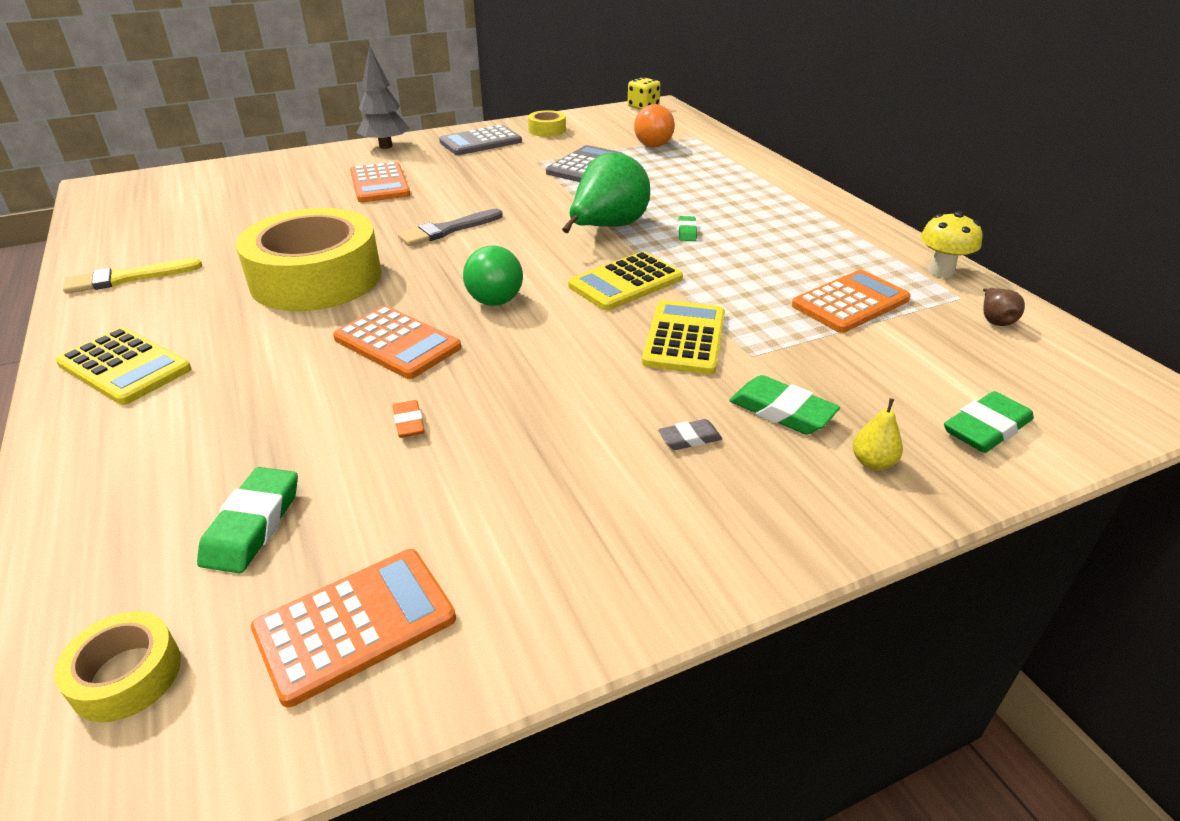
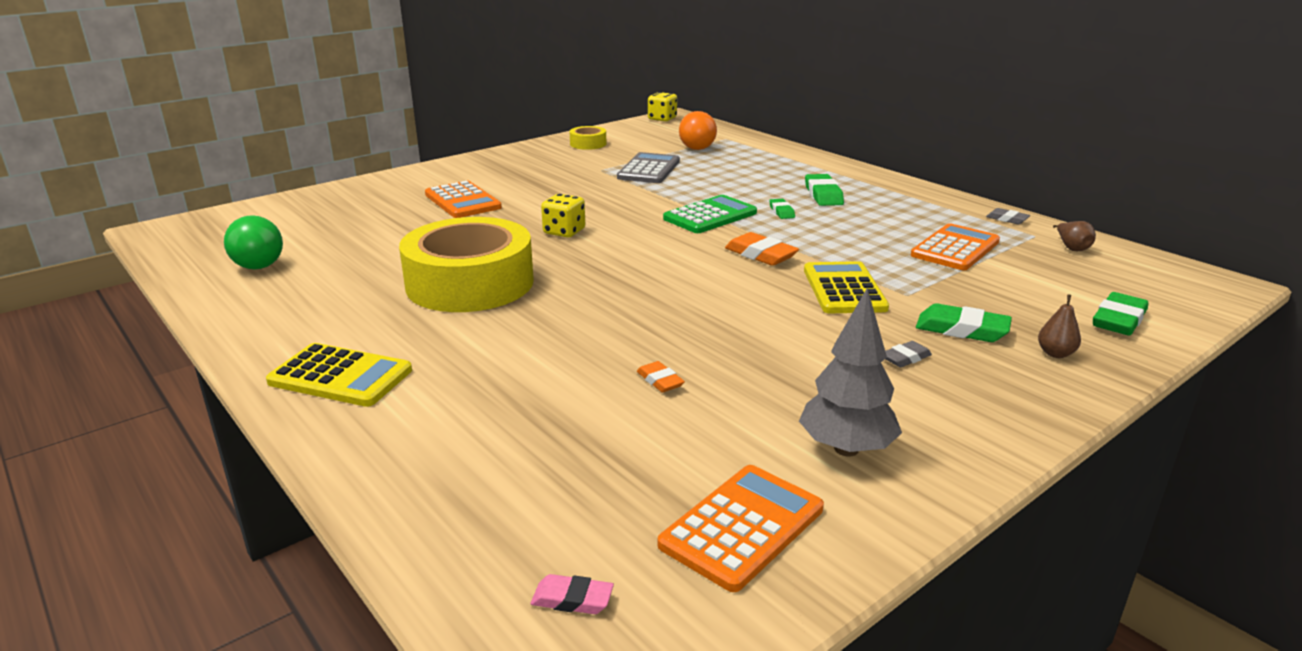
camera: 15 degrees left, 10 degrees down
yellow tape [54,611,181,722] -> pink eraser [531,574,614,614]
yellow brush [63,258,202,294] -> none
green eraser [197,467,298,573] -> green eraser moved to [805,174,844,206]
orange calculator [333,305,461,379] -> none
grey tree [356,46,410,149] -> grey tree moved to [799,288,902,457]
grey brush [398,209,503,246] -> yellow dice [541,194,585,238]
grey calculator [439,125,522,155] -> none
green light bulb [463,246,523,306] -> green light bulb moved to [224,215,283,269]
green pear [562,153,650,233] -> green calculator [663,195,757,233]
yellow calculator [568,251,683,311] -> orange eraser [725,232,799,266]
yellow pear [853,398,903,470] -> brown pear [1038,294,1081,358]
yellow mushroom [920,211,983,278] -> grey eraser [986,208,1030,224]

